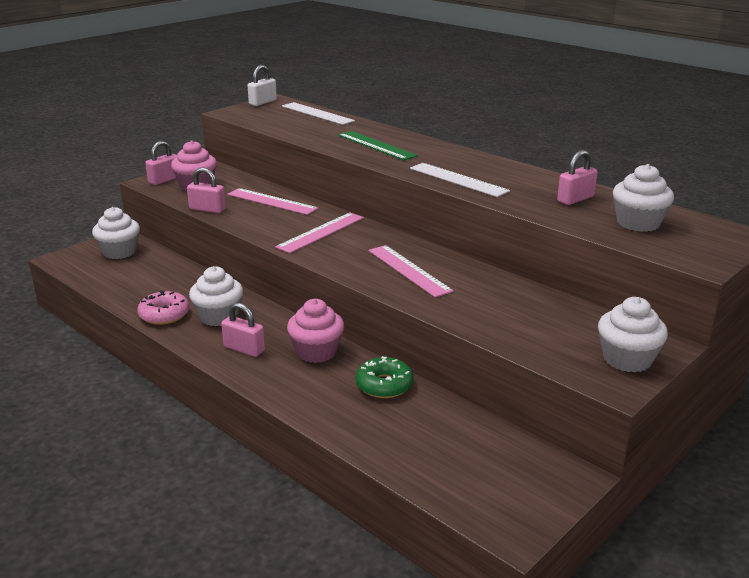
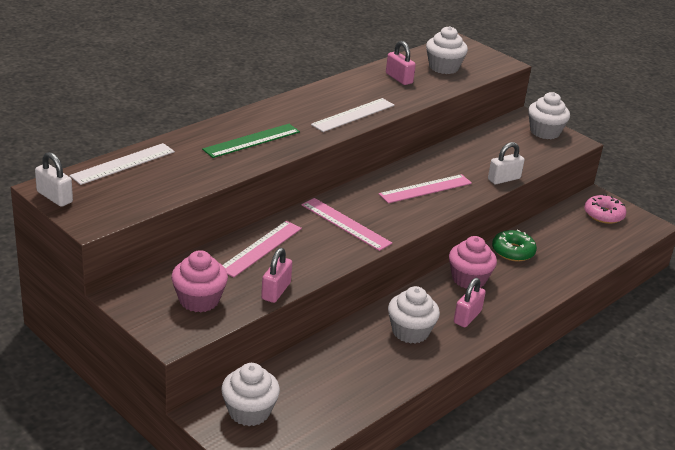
camera: 90 degrees left, 5 degrees up
pink donut [137,291,189,325] -> pink donut moved to [584,194,626,224]
pink padlock [145,141,177,185] -> none
none -> white padlock [488,142,524,184]

